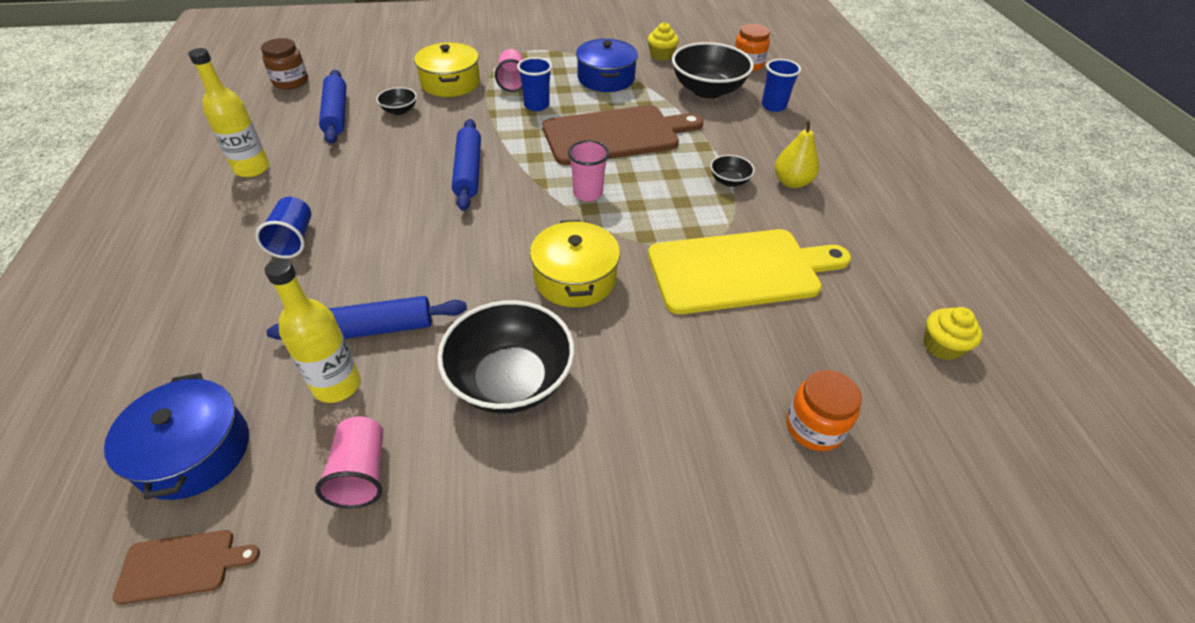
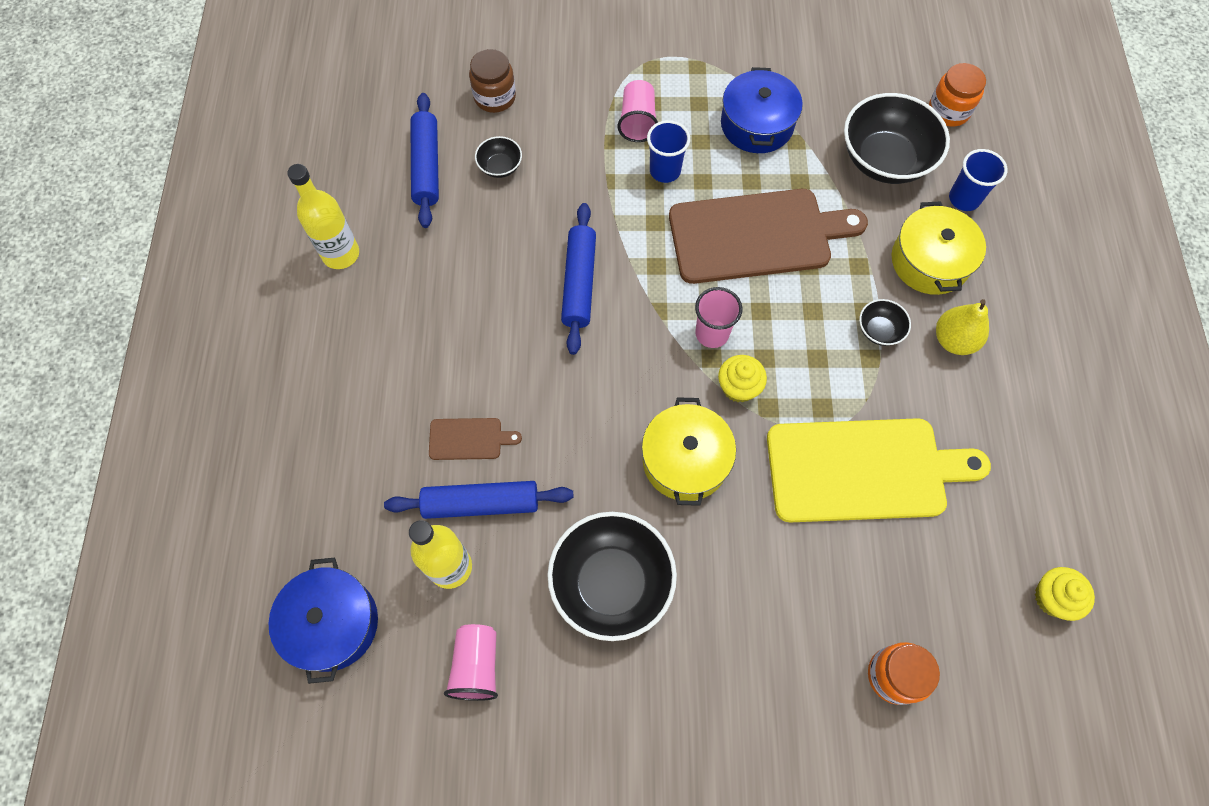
camera: 10 degrees right, 20 degrees up
brown cutting board [113,530,260,604] -> brown cutting board moved to [429,418,522,460]
blue cup [255,197,311,258] -> none
brown jar [261,38,308,90] -> brown jar moved to [469,49,516,113]
yellow pot [414,42,480,97] -> yellow pot moved to [892,201,986,295]
yellow cupcake [648,22,679,61] -> yellow cupcake moved to [718,355,767,402]

